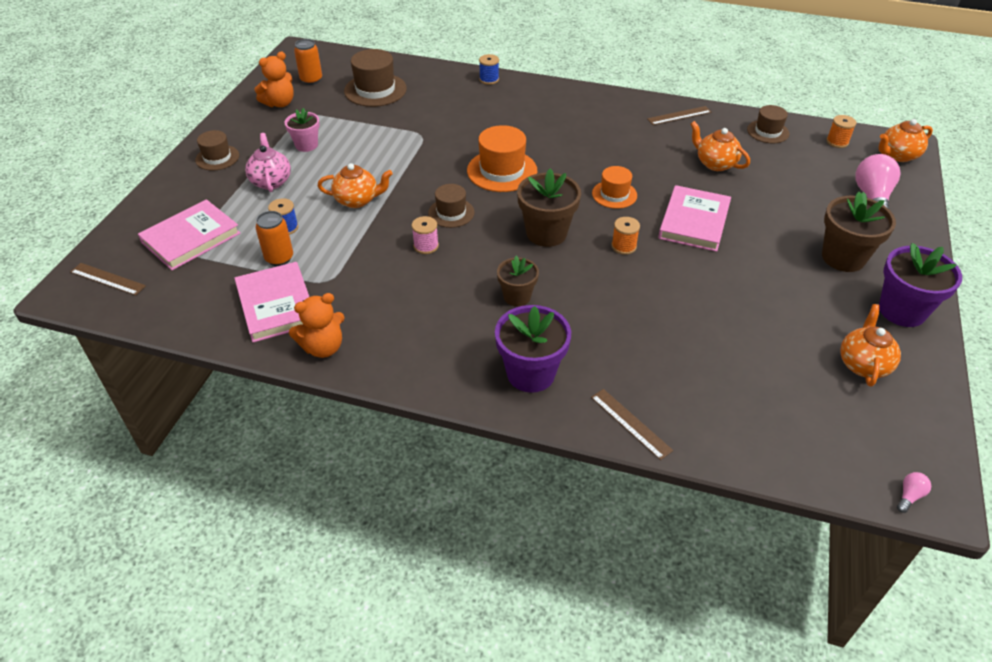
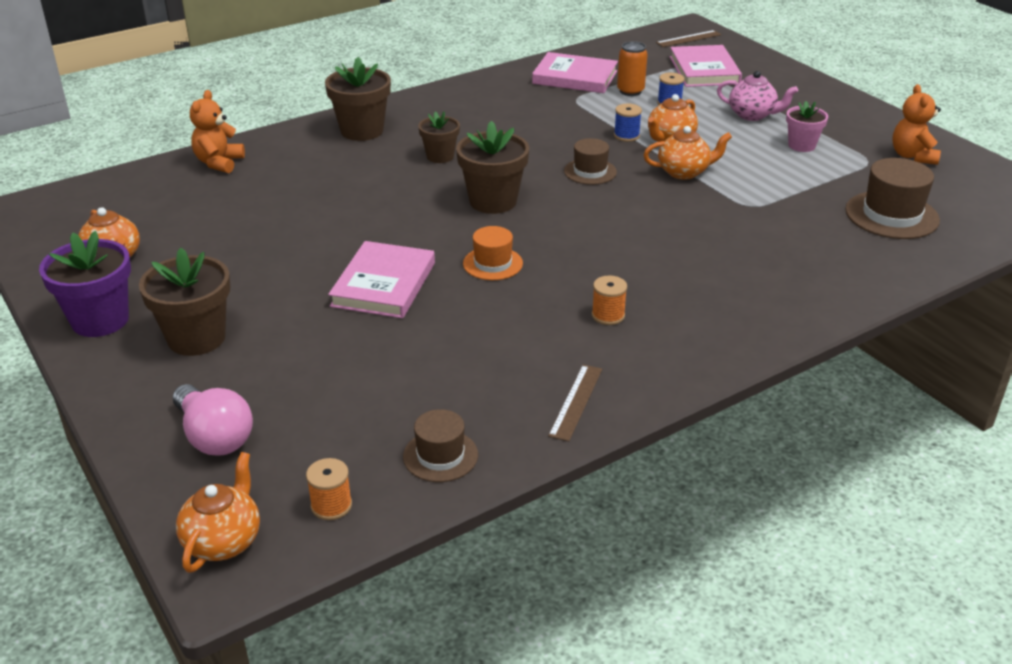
camera: 130 degrees right, 10 degrees down
brown hat [195,130,239,170] -> none
orange teddy bear [289,293,345,358] -> orange teddy bear moved to [190,90,245,173]
orange can [294,39,322,85] -> none
pink spool [412,216,439,254] -> none
orange hat [467,125,537,192] -> none
blue spool [479,54,499,85] -> blue spool moved to [614,104,642,142]
purple flower pot [495,305,571,393] -> brown flower pot [325,57,391,141]
brown ruler [591,389,673,460] -> none
orange spool [611,217,640,255] -> orange spool moved to [592,276,627,325]
pink book [658,185,731,252] -> pink book turned 45 degrees clockwise [328,241,435,318]
orange teapot [691,121,750,171] -> orange teapot moved to [644,126,732,180]
pink light bulb [897,472,931,513] -> none

